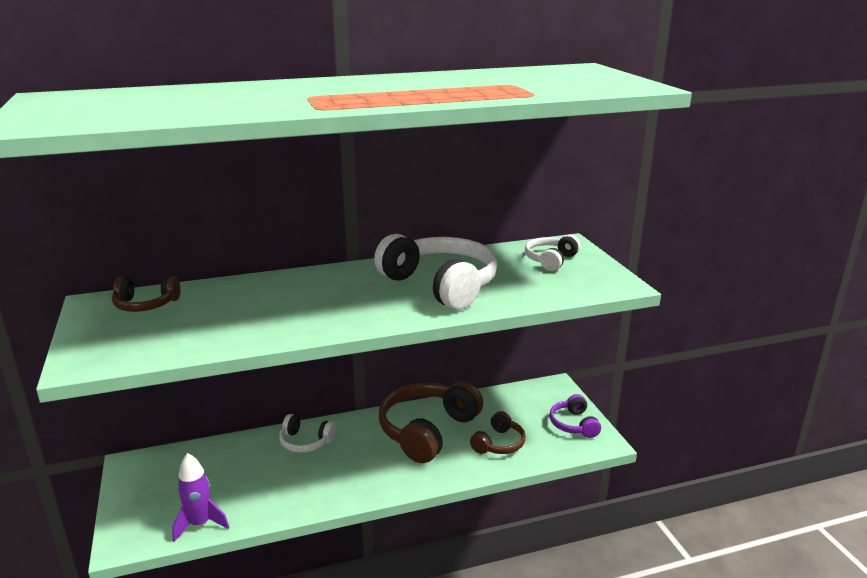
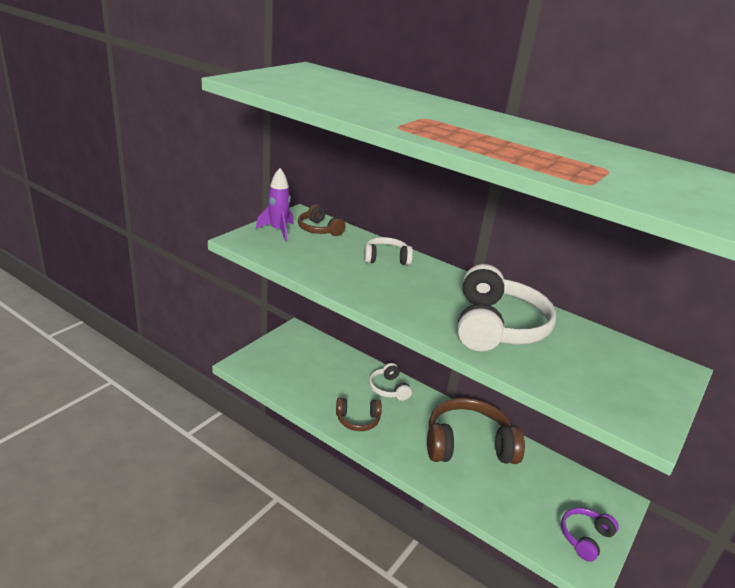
camera: 50 degrees right, 5 degrees up
purple rocket [172,453,229,542] -> purple rocket moved to [256,168,294,241]
brown headphones [470,411,526,454] -> brown headphones moved to [336,398,382,431]
white headphones [525,234,580,271] -> white headphones moved to [364,237,413,265]

